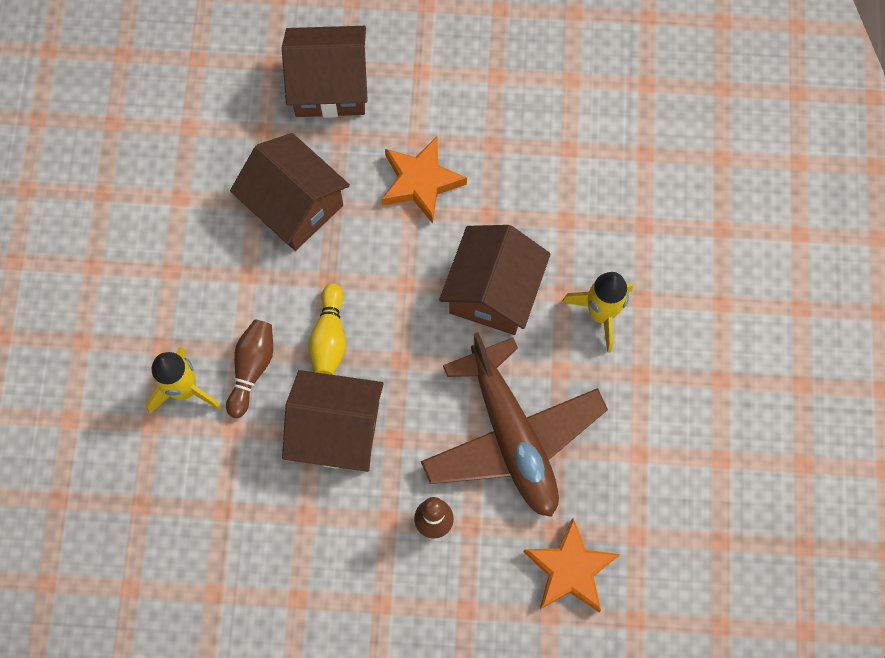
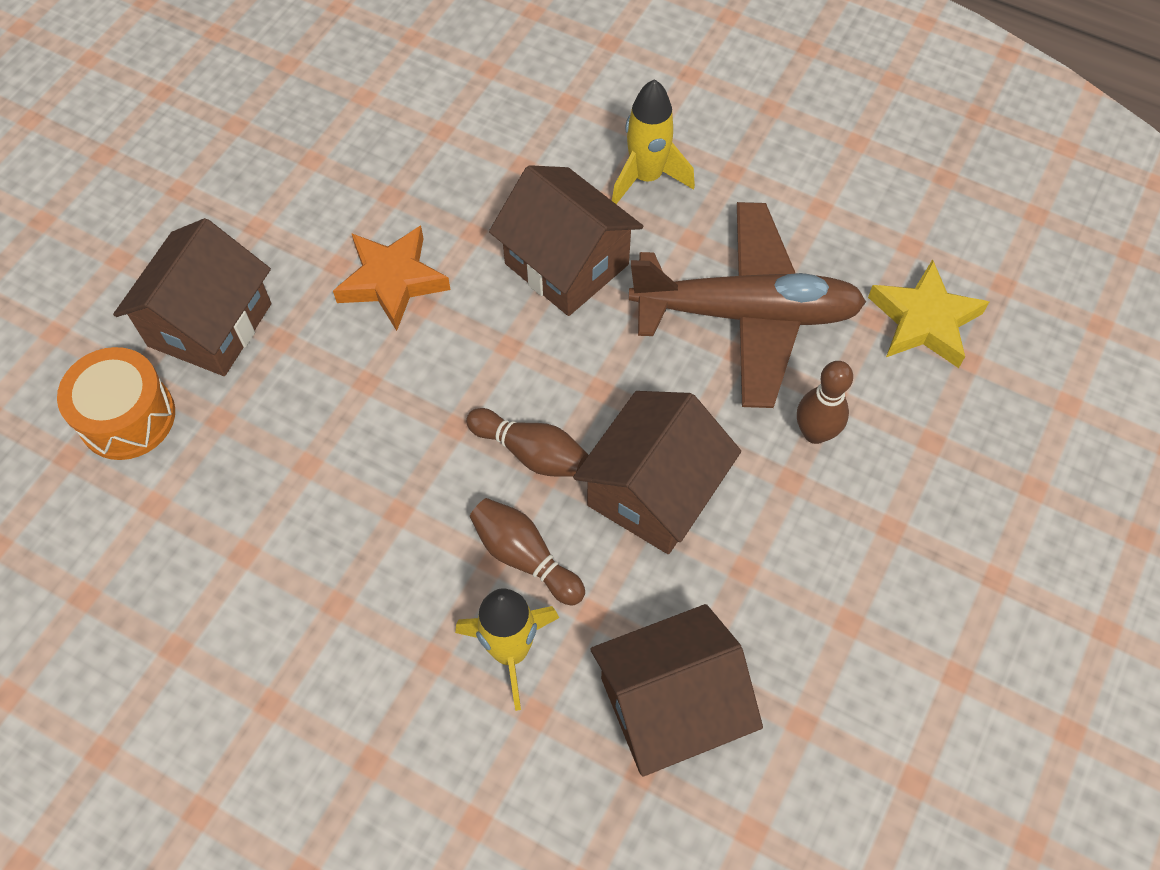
camera: 65 degrees left, 10 degrees down
brown house [230,133,350,251] -> brown house moved to [591,604,763,777]
yellow bowling pin [308,283,346,375] -> brown bowling pin [466,408,588,477]
orange star [523,518,620,612] -> yellow star [868,259,989,368]
none -> orange drum [57,347,175,460]

